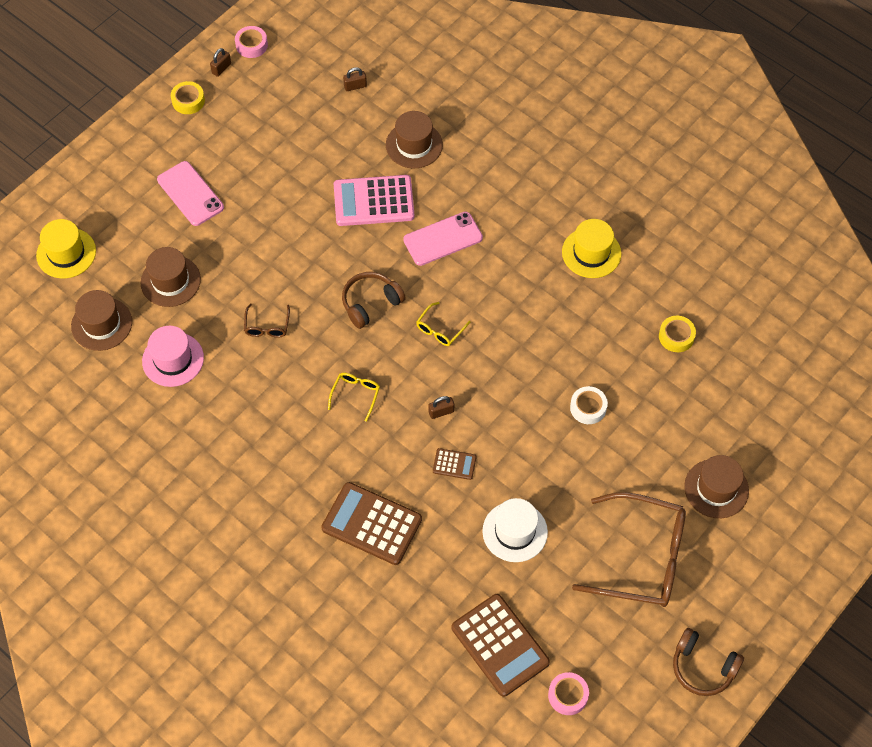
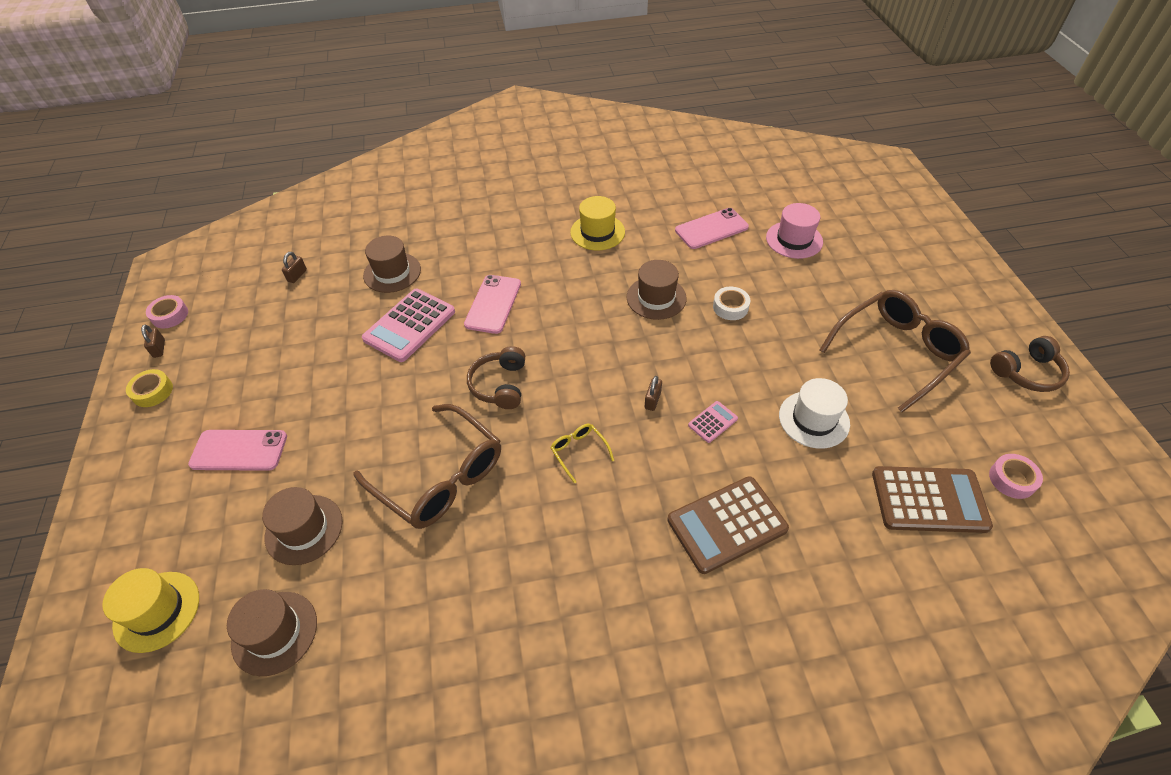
camera: 50 degrees left, 10 degrees down
pink hat [142,326,204,387] -> pink hat moved to [766,203,823,259]
brown glasses [244,303,290,338] -> brown glasses [353,404,501,529], size x2.32
yellow glasses [416,302,470,346] -> none
brown calculator [433,448,476,480] -> pink calculator [688,401,738,443]
yellow tape [659,316,696,352] -> pink phone [675,208,749,249]
brown hat [684,455,749,518] -> brown hat moved to [627,260,687,320]

